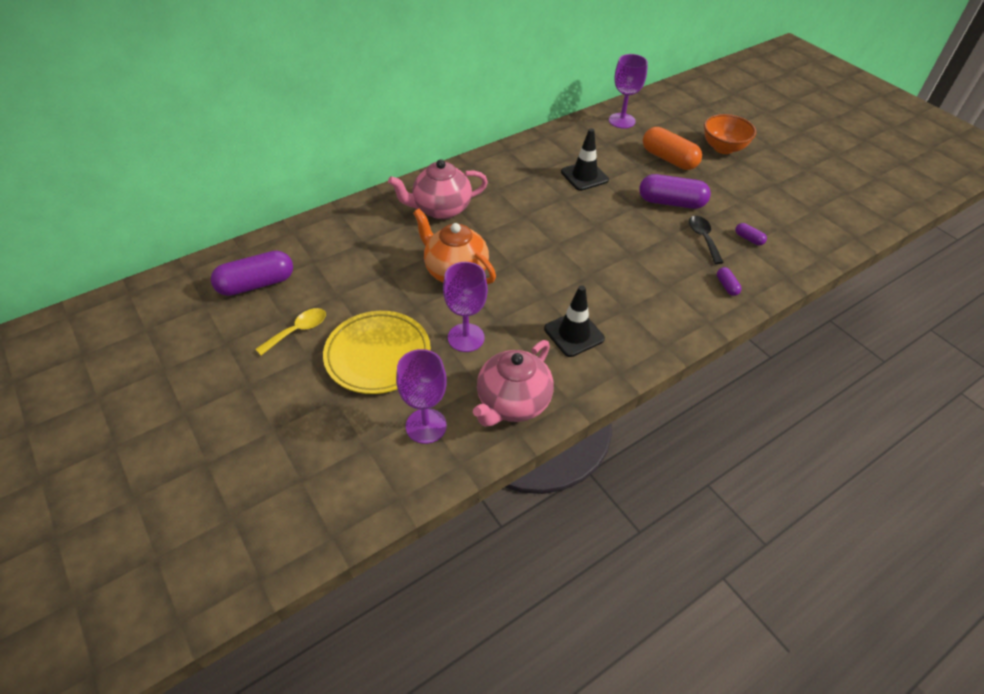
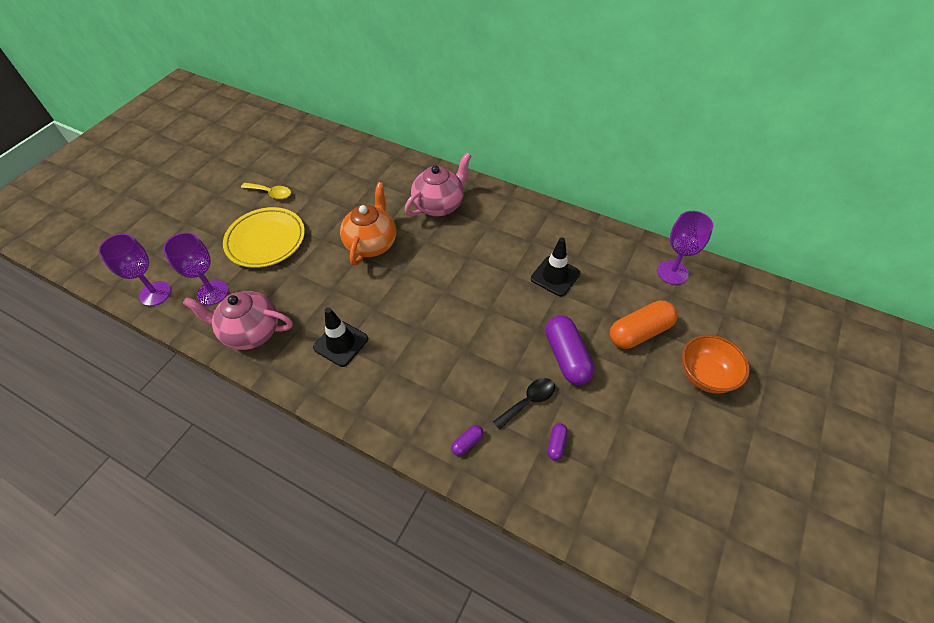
camera: 65 degrees right, 5 degrees up
purple capsule [211,251,293,296] -> none
pink teapot [388,159,488,219] -> pink teapot turned 90 degrees clockwise [405,153,471,216]
purple goblet [443,262,488,352] -> purple goblet moved to [98,234,171,306]
orange capsule [643,127,702,170] -> orange capsule turned 45 degrees clockwise [610,300,678,349]

